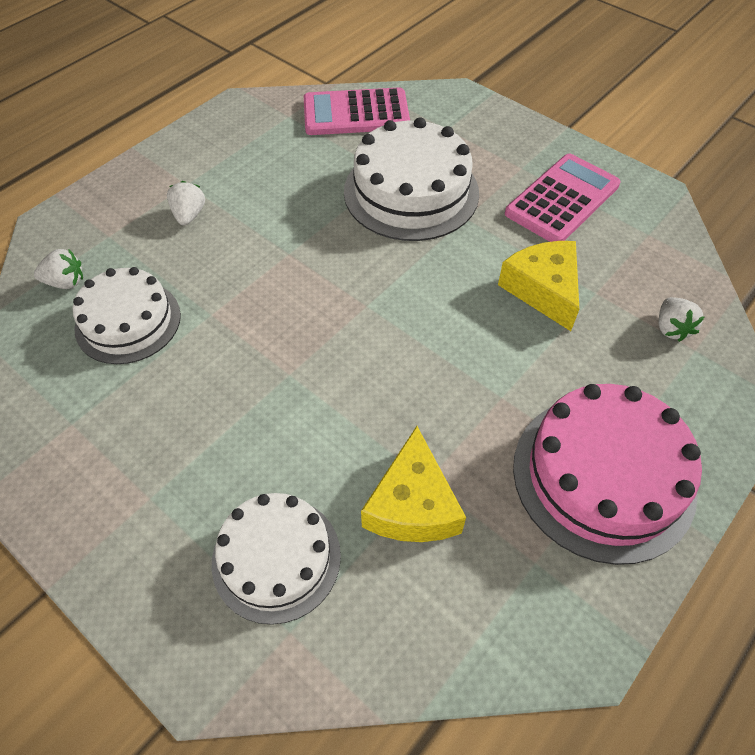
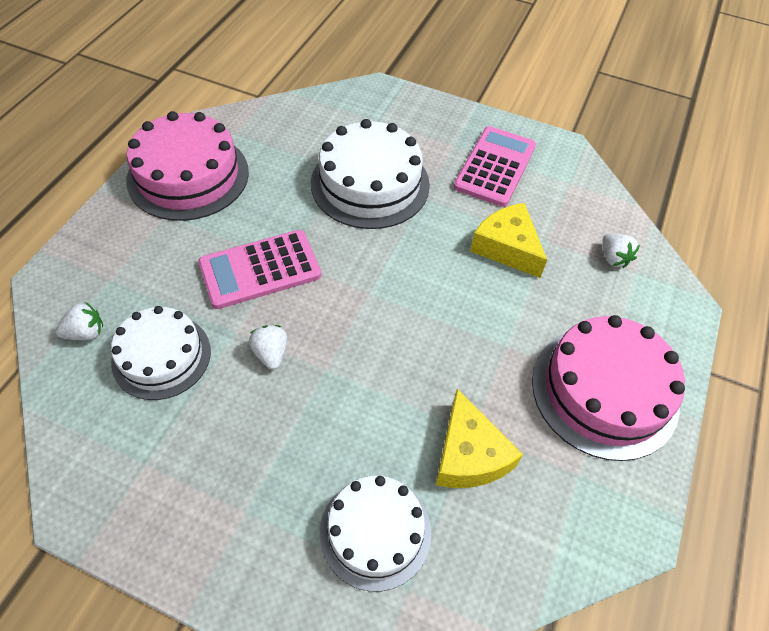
camera: 20 degrees left, 0 degrees up
white strawberry [167,181,205,225] -> white strawberry moved to [248,325,287,370]
pink calculator [304,87,410,135] -> pink calculator moved to [198,230,321,309]
none -> pink cake [126,111,249,221]

